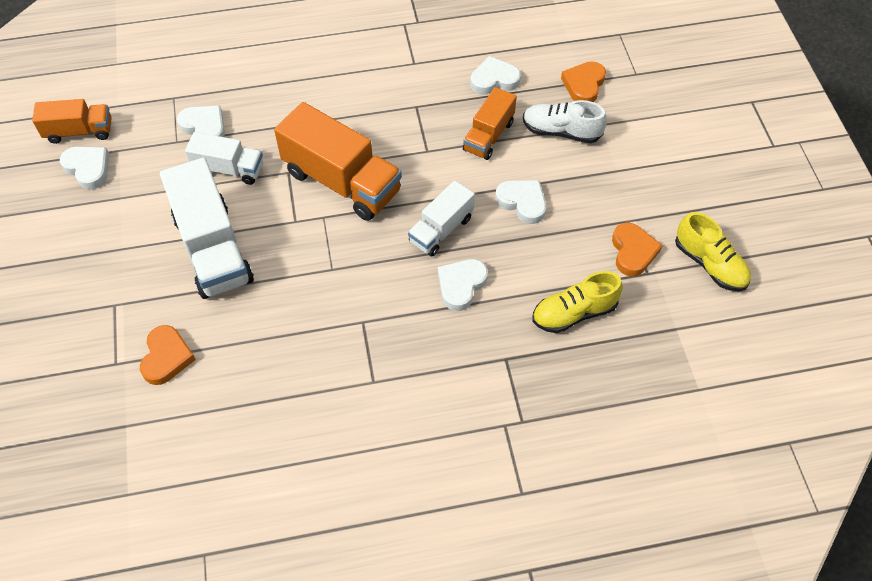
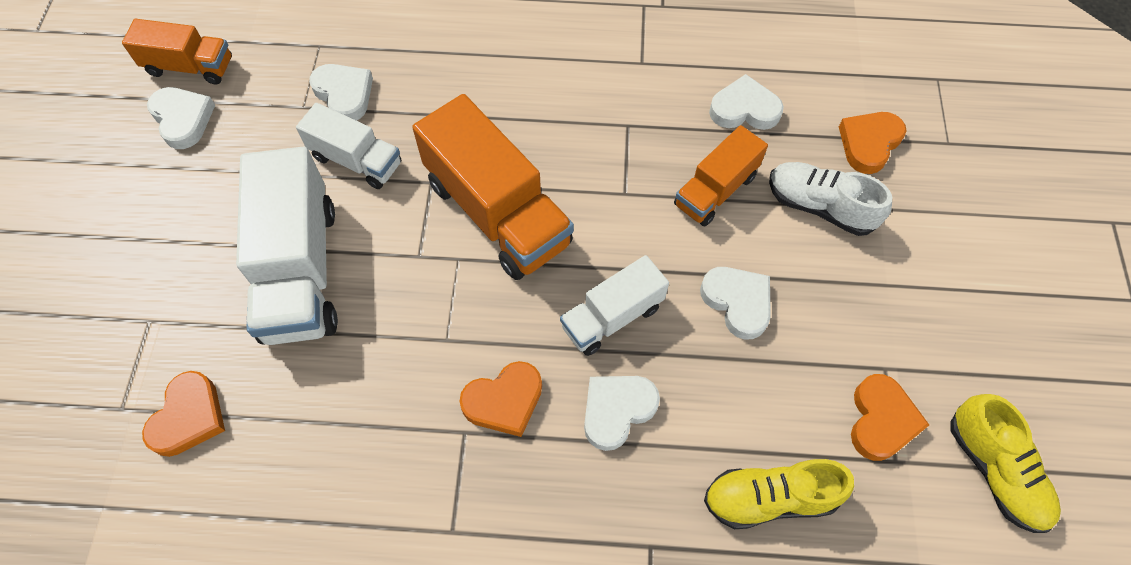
camera: 15 degrees right, 5 degrees up
none -> orange heart [460,361,542,437]

